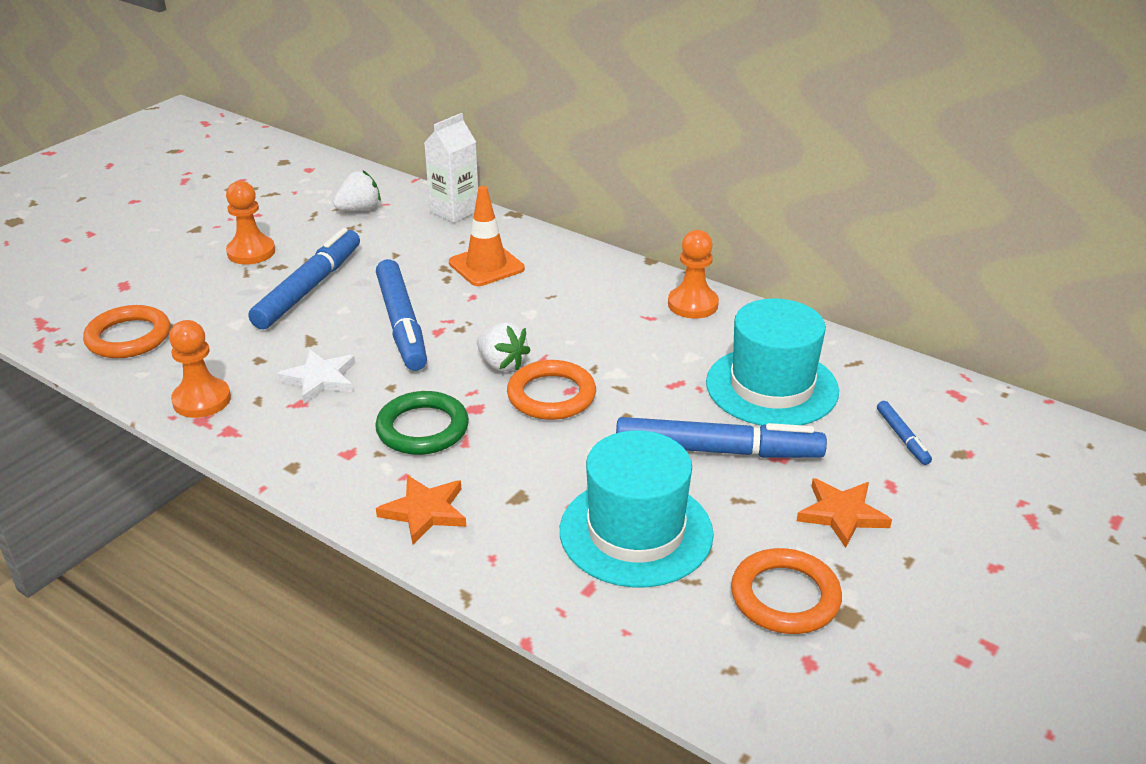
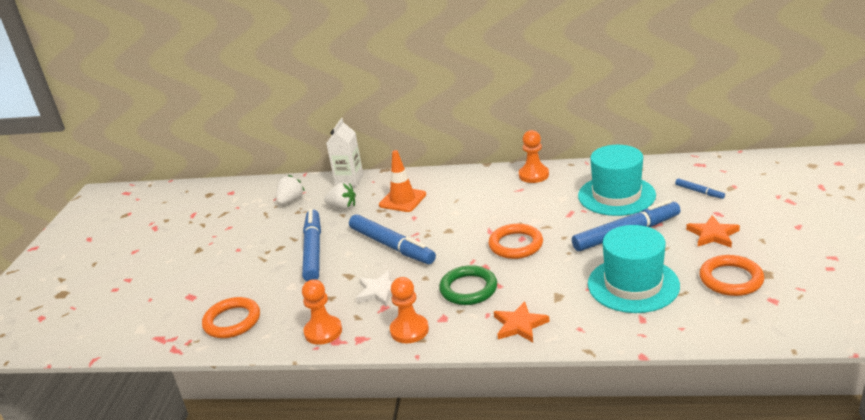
camera: 25 degrees left, 5 degrees down
orange pawn [226,181,275,265] -> orange pawn moved to [390,277,429,343]
white strawberry [477,322,531,371] -> white strawberry moved to [324,183,356,210]

